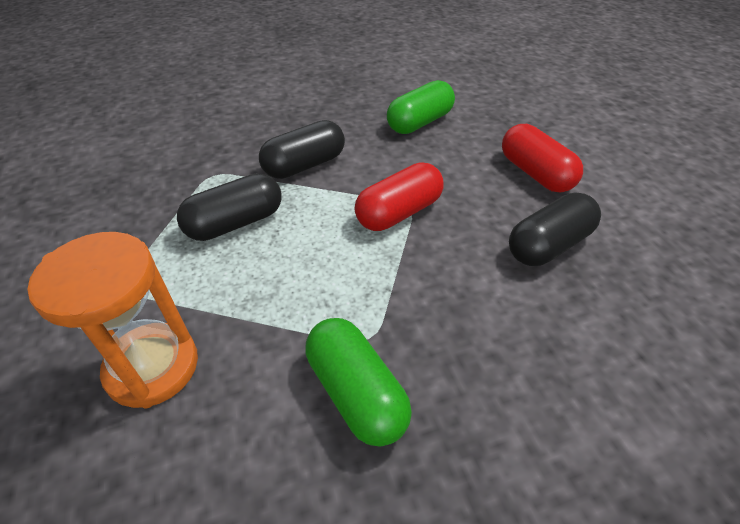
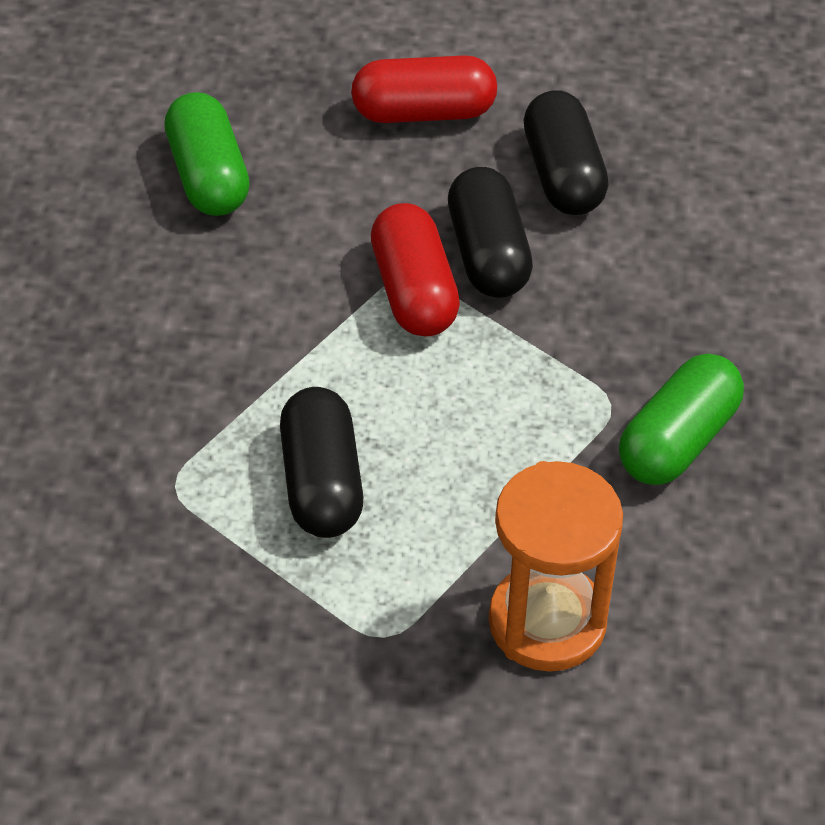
camera: 65 degrees left, 5 degrees up
black capsule [259,120,345,179] -> black capsule moved to [448,167,533,298]
green capsule [306,318,412,447] -> green capsule turned 45 degrees counterclockwise [619,354,744,485]

